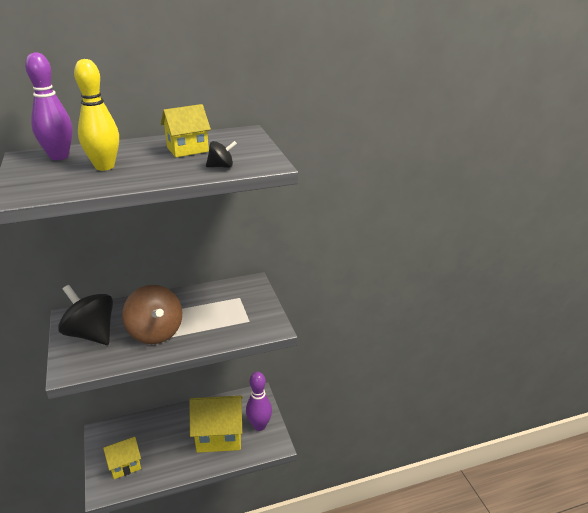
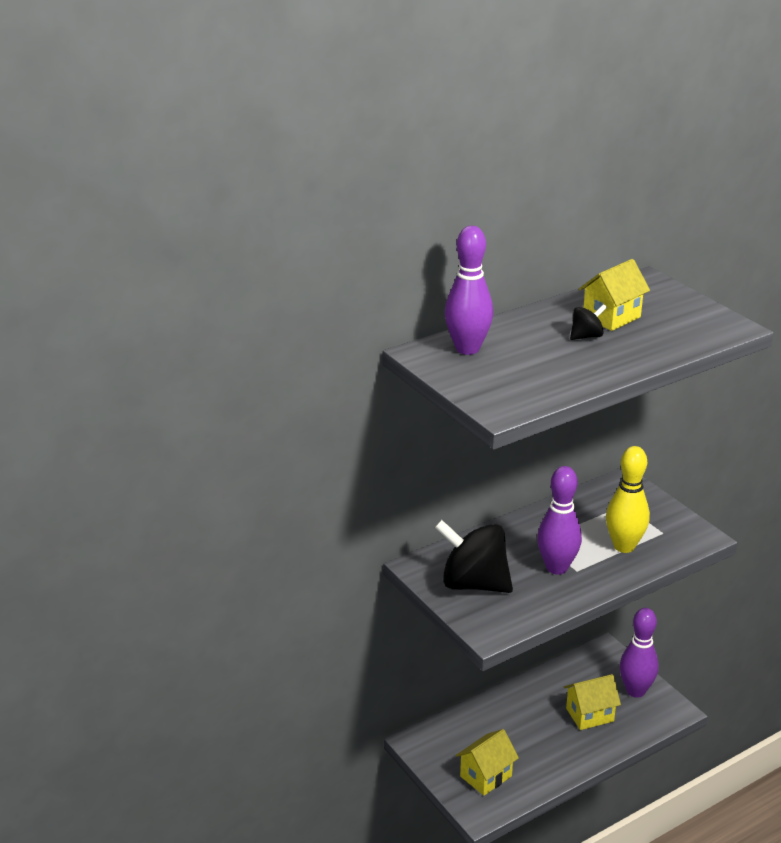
camera: 15 degrees left, 0 degrees up
yellow bowling pin [74,59,119,171] -> yellow bowling pin moved to [606,446,650,553]
brown spinning top [122,285,182,344] -> purple bowling pin [537,466,582,575]
yellow house [189,396,243,453] -> yellow house [564,674,621,730], size x0.59
black spinning top [206,141,237,168] -> black spinning top moved to [570,304,607,340]

